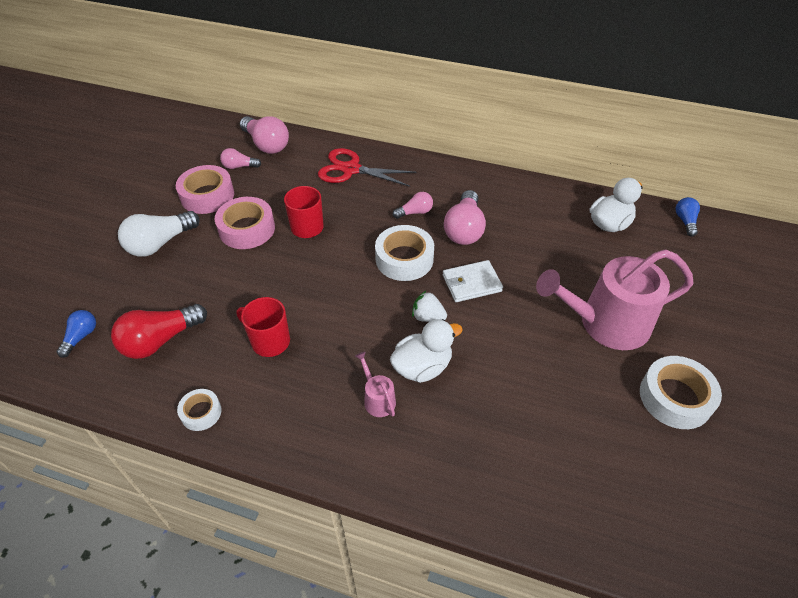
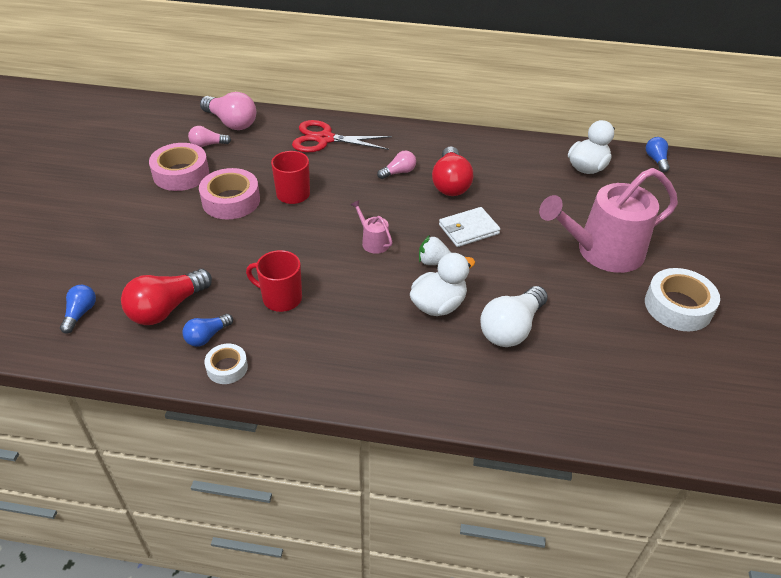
camera: 10 degrees left, 5 degrees down
white light bulb [118,211,200,257] -> white light bulb moved to [480,286,548,347]
pink watering can [355,351,396,417] -> pink watering can moved to [350,200,393,254]
white tape [375,225,434,281] -> none
pink light bulb [444,190,486,245] -> red light bulb [432,146,473,196]
none -> blue light bulb [182,314,233,347]

